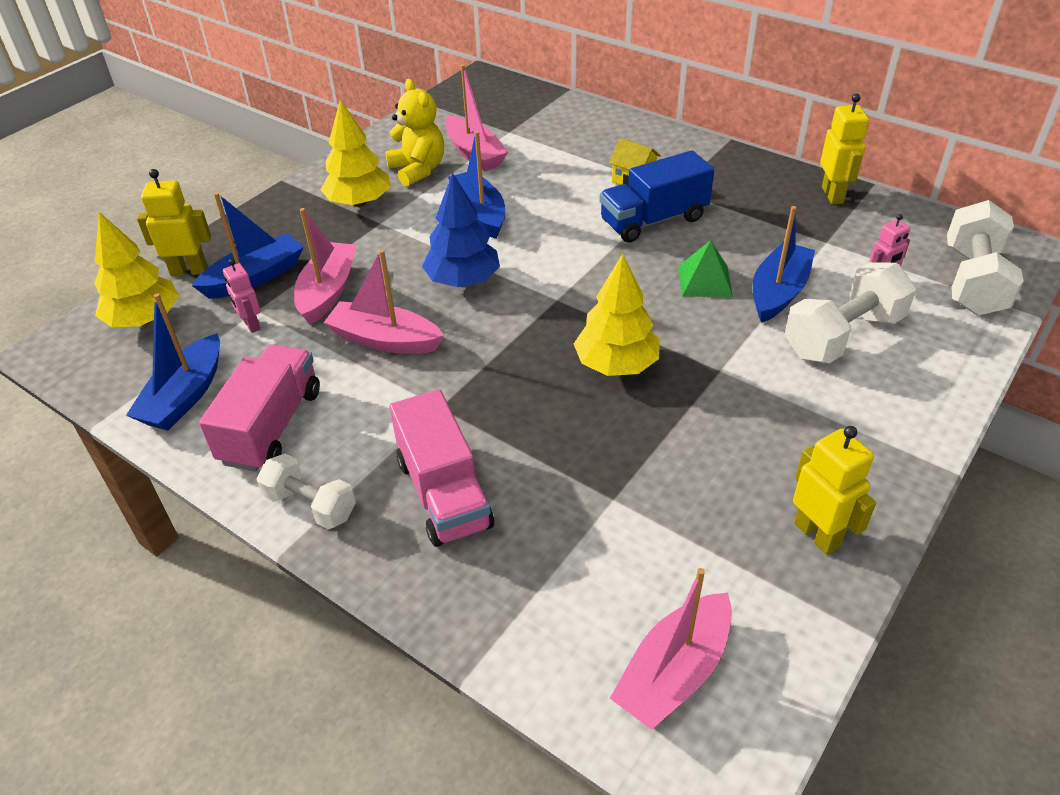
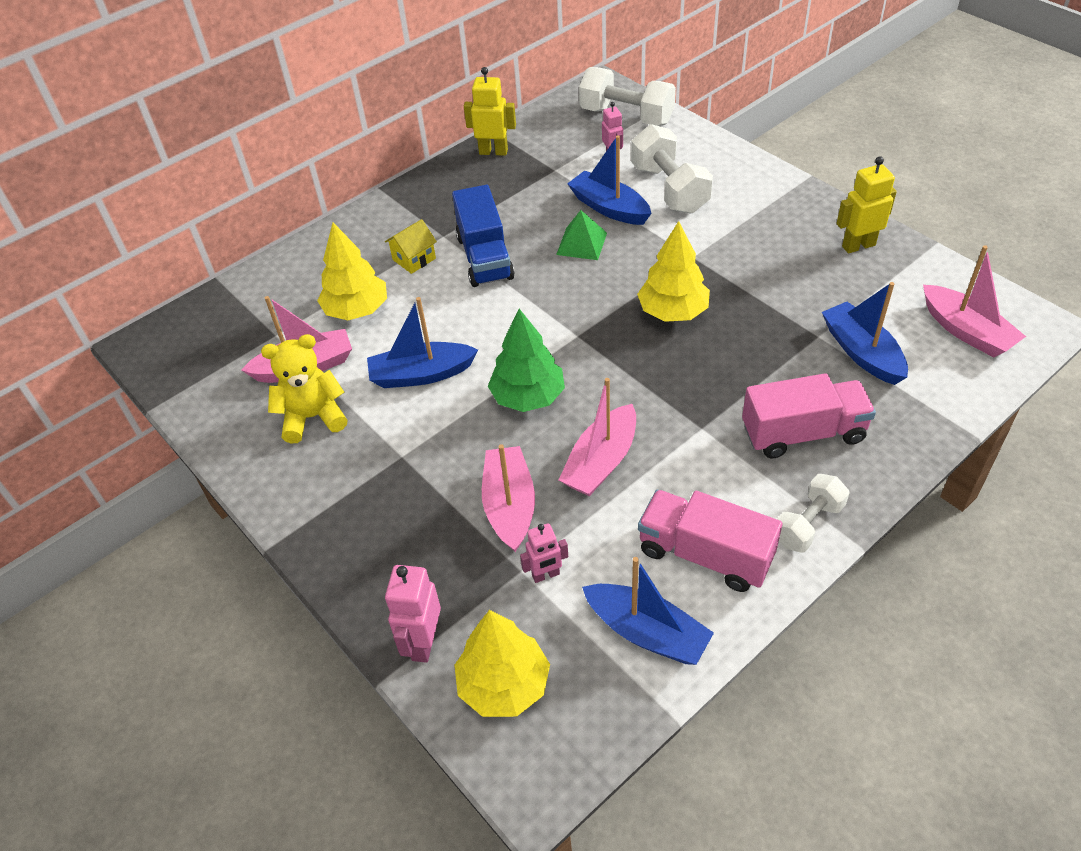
camera: 75 degrees left, 5 degrees up
yellow robot [137,169,211,276] -> pink robot [385,565,441,663]
blue boat [192,192,304,299] -> blue boat moved to [822,282,908,385]
pink boat [294,208,357,325] -> pink boat turned 60 degrees clockwise [482,444,535,552]
yellow tree [321,99,391,207] -> yellow tree moved to [317,223,387,320]
blue tree [422,173,500,287] -> green tree [488,309,565,412]

